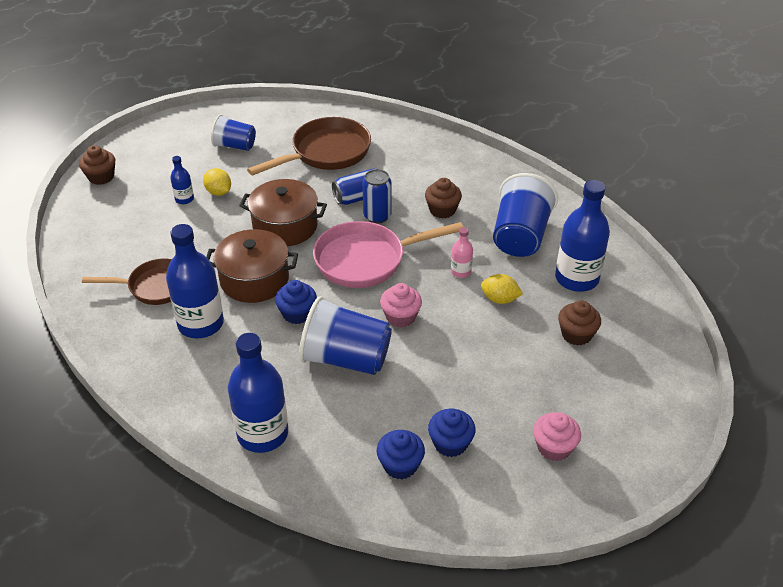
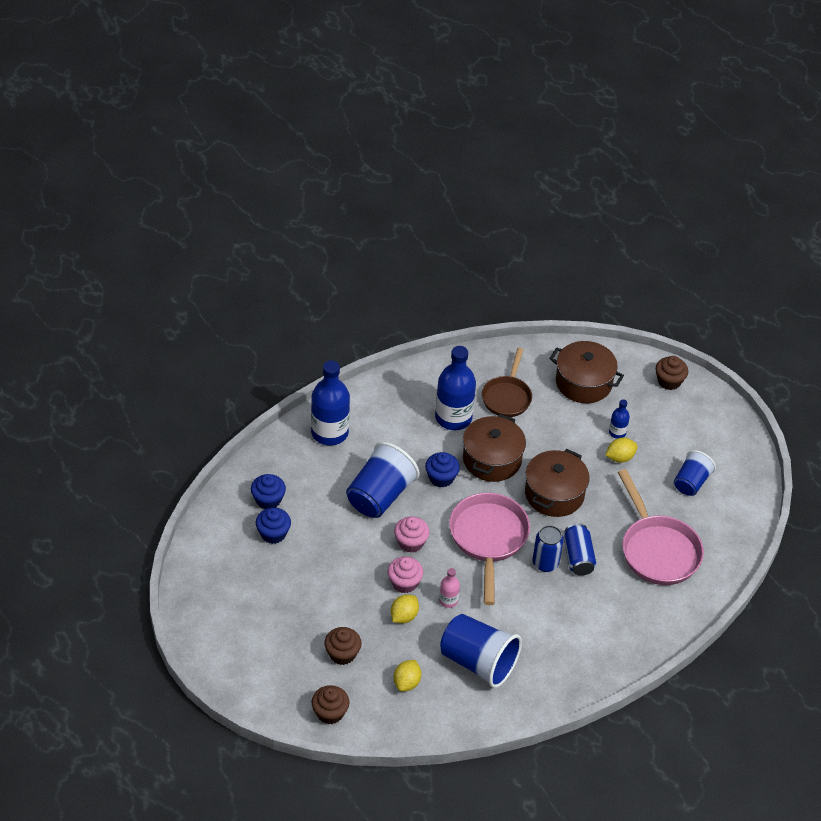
camera: 105 degrees right, 5 degrees up
brown pan [247,117,371,176] -> pink pan [618,469,704,585]
brown cupcake [425,178,462,219] -> brown cupcake moved to [311,685,349,724]
pink cupcake [533,412,581,461] -> pink cupcake moved to [388,556,423,593]
blue bottle [555,180,610,292] -> yellow lemon [394,660,421,692]
none -> brown pot [549,341,624,403]

